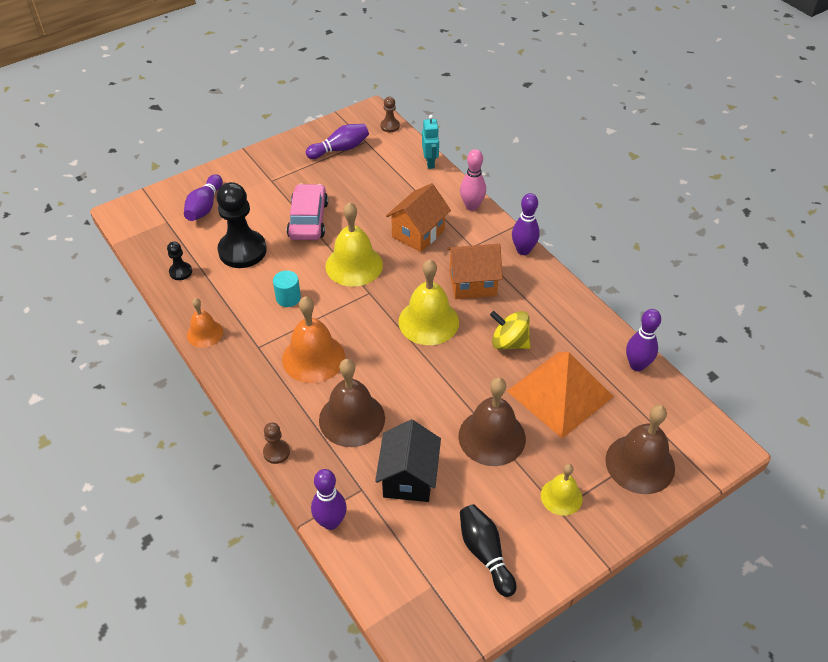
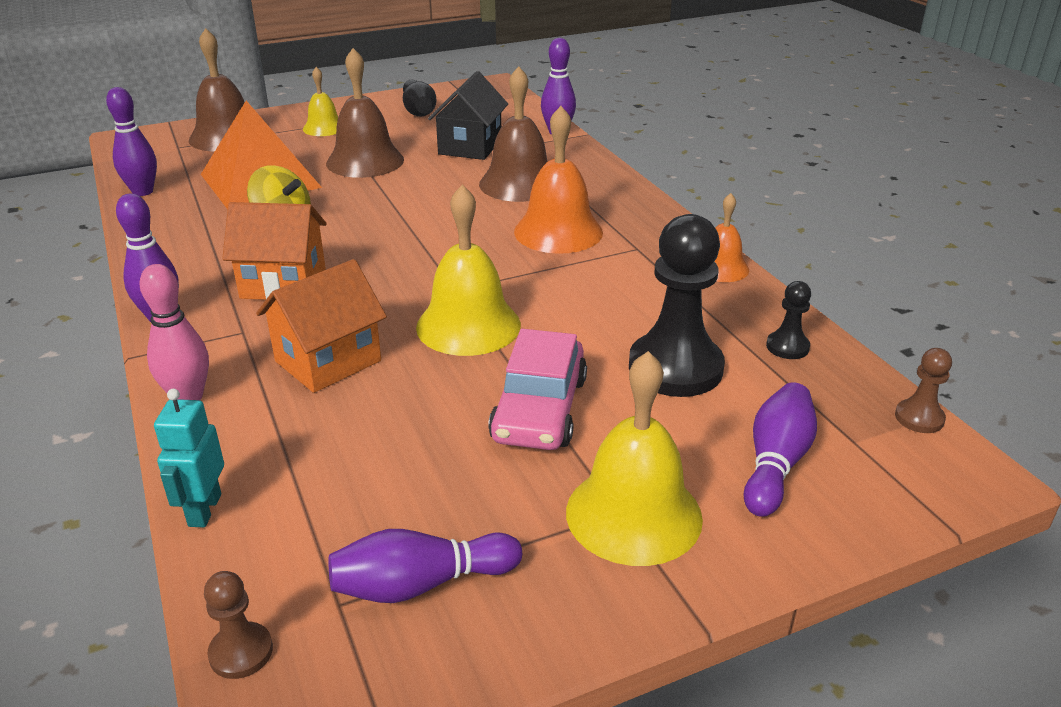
camera: 170 degrees left, 15 degrees down
brown pawn [263,423,290,464] -> brown pawn moved to [895,348,952,433]
turquoise cylinder [273,270,301,307] -> none
yellow bell [398,259,459,345] -> yellow bell moved to [566,351,703,566]

